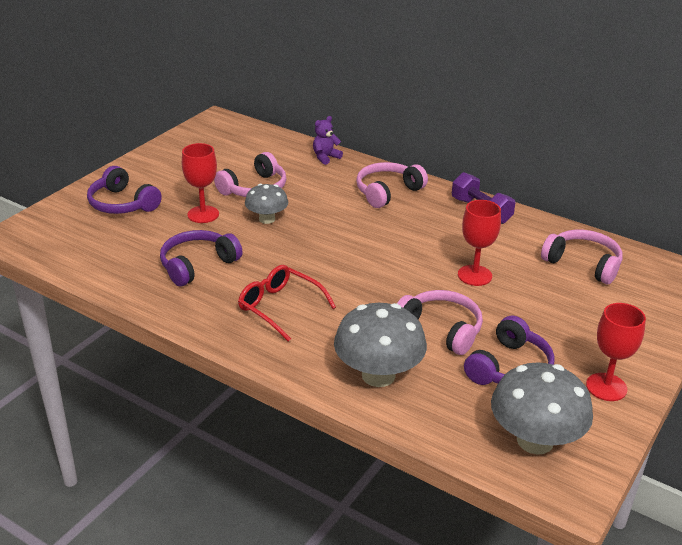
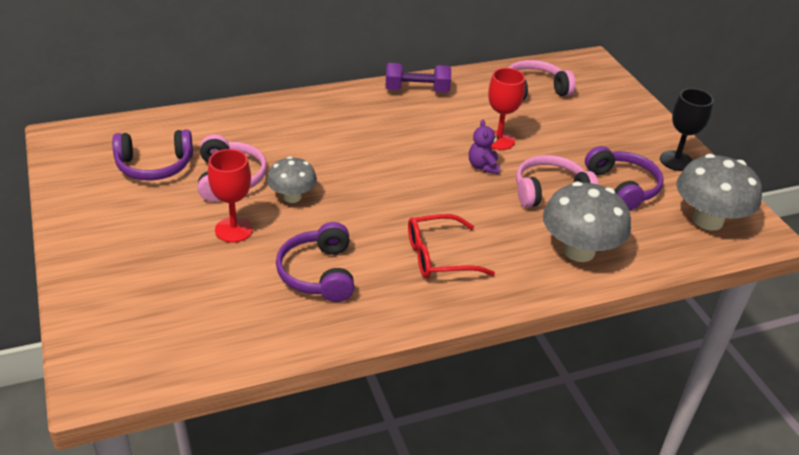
camera: 55 degrees left, 5 degrees up
purple headphones [87,166,162,214] -> purple headphones moved to [112,130,193,180]
purple teddy bear [313,116,343,165] -> purple teddy bear moved to [469,120,500,174]
pink headphones [356,162,428,208] -> none
red goblet [586,303,646,401] -> black goblet [660,88,714,171]

